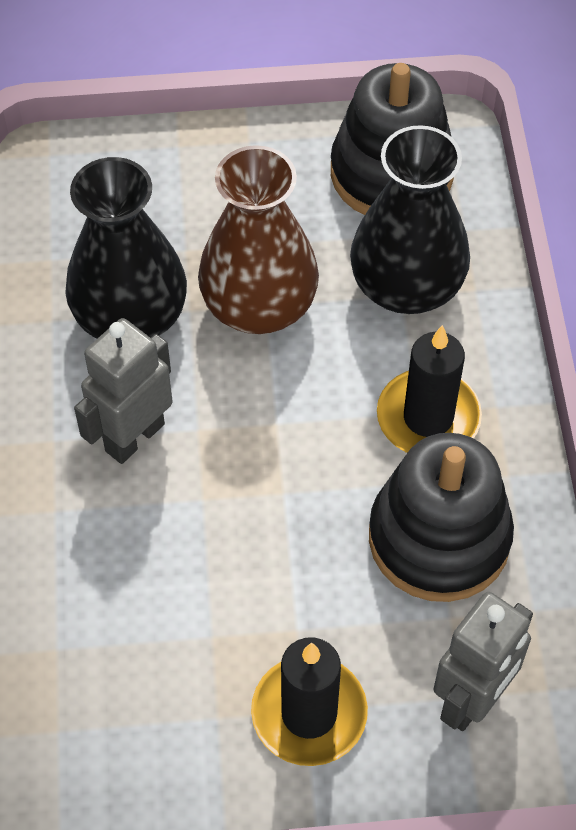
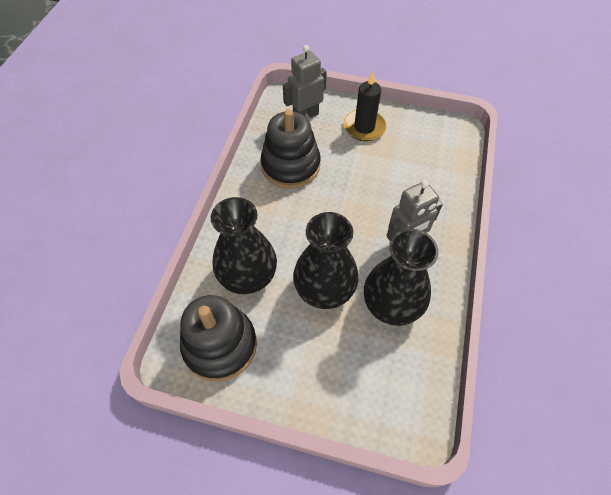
camera: 160 degrees left, 0 degrees up
brown vase [198,145,319,334] -> black vase [293,212,359,309]
black candle [377,325,482,453] -> none

